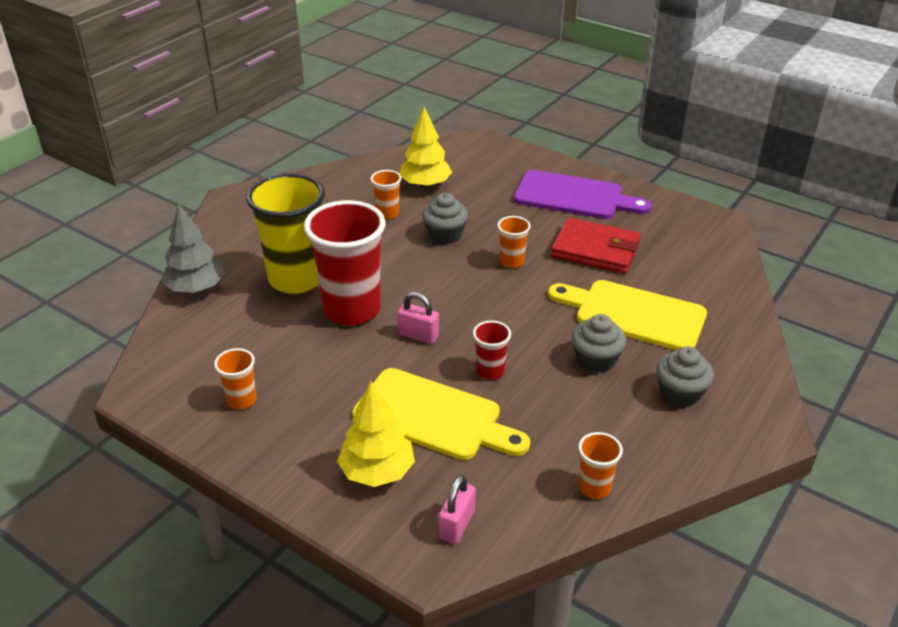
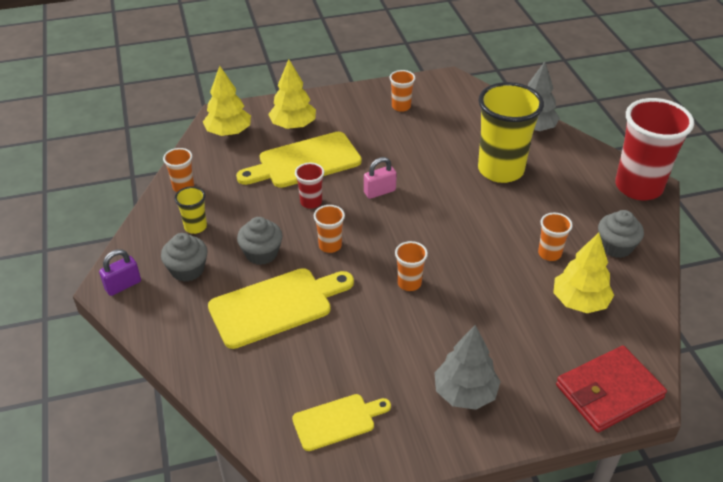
camera: 130 degrees right, 5 degrees up
red cup [304,200,386,325] -> red cup moved to [615,98,694,200]
grey cupcake [422,193,468,244] -> grey cupcake moved to [598,210,644,258]
pink padlock [439,475,476,544] -> yellow tree [203,66,251,136]
purple cutting board [514,170,652,219] -> grey tree [434,325,501,410]
red wallet [551,218,641,274] -> red wallet moved to [556,346,667,432]
none -> purple padlock [99,249,141,296]
none -> yellow cup [174,186,207,234]
none -> yellow cutting board [292,394,391,451]
none -> orange cup [314,205,345,253]

